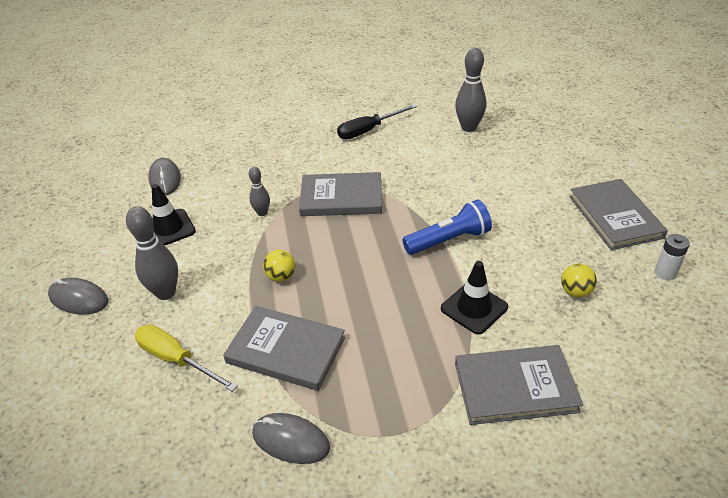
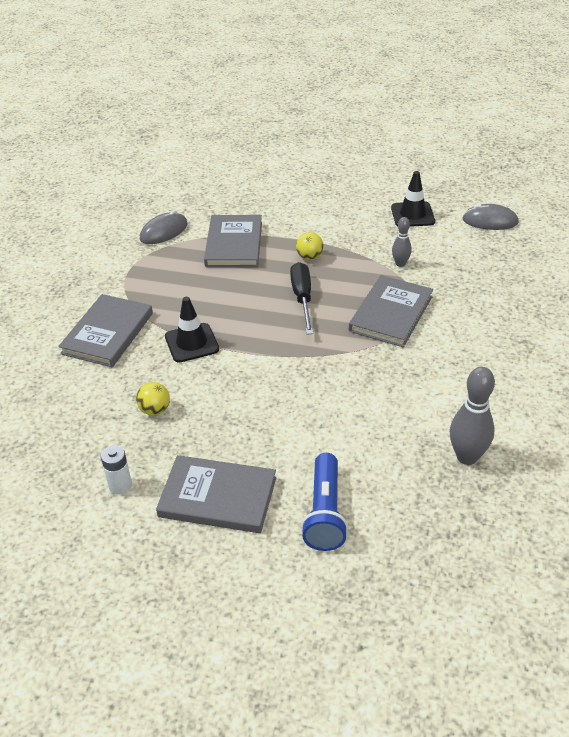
camera: 115 degrees right, 0 degrees up
grey mouse [48,278,108,315] -> none
grey bowling pin [126,206,178,300] -> none
yellow screwdriver [135,324,238,392] -> none
grey book [223,306,345,391] -> grey book turned 45 degrees counterclockwise [204,215,262,267]
black screwdriver [337,104,417,139] -> black screwdriver moved to [290,262,313,335]
blue flashlight [403,199,492,255] -> blue flashlight moved to [301,453,348,551]

